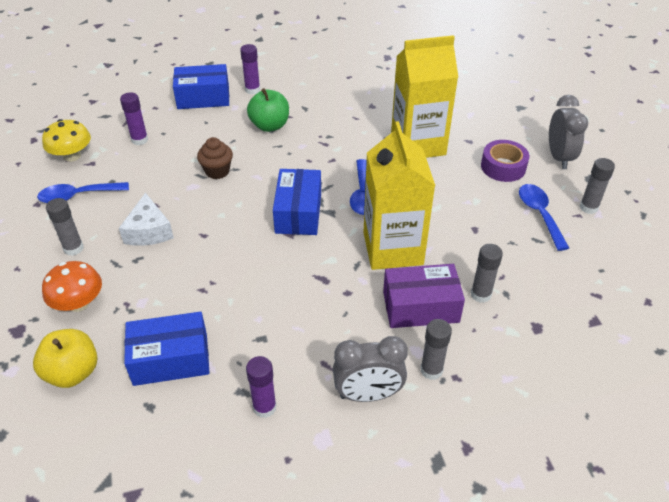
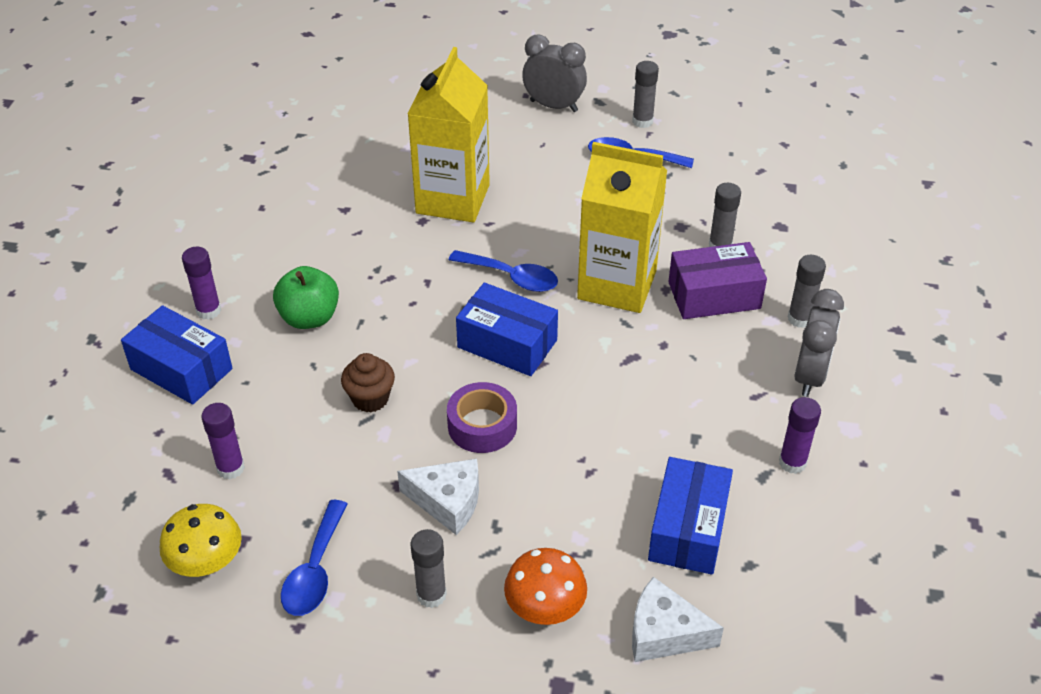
camera: 65 degrees left, 0 degrees up
yellow apple [33,329,97,388] -> white cheese [632,577,724,662]
blue box [173,64,229,109] -> blue box turned 75 degrees counterclockwise [121,305,233,405]
purple box [383,264,465,328] -> purple box turned 60 degrees clockwise [668,242,767,319]
purple tape [481,140,530,182] -> purple tape moved to [447,382,517,453]

